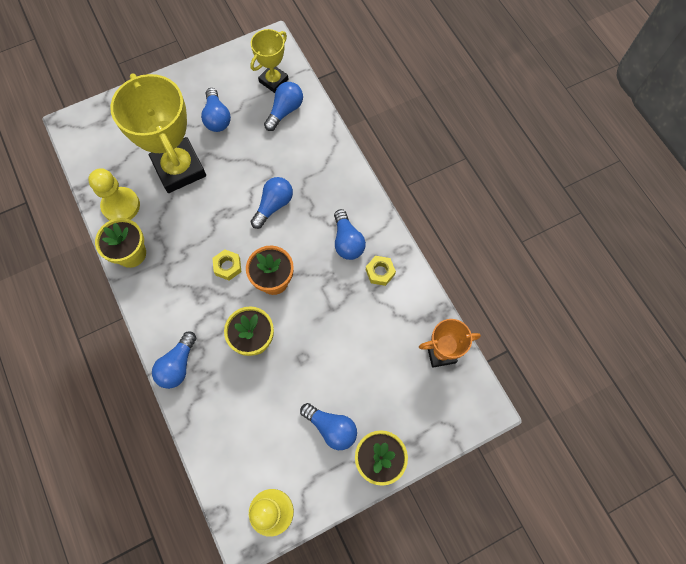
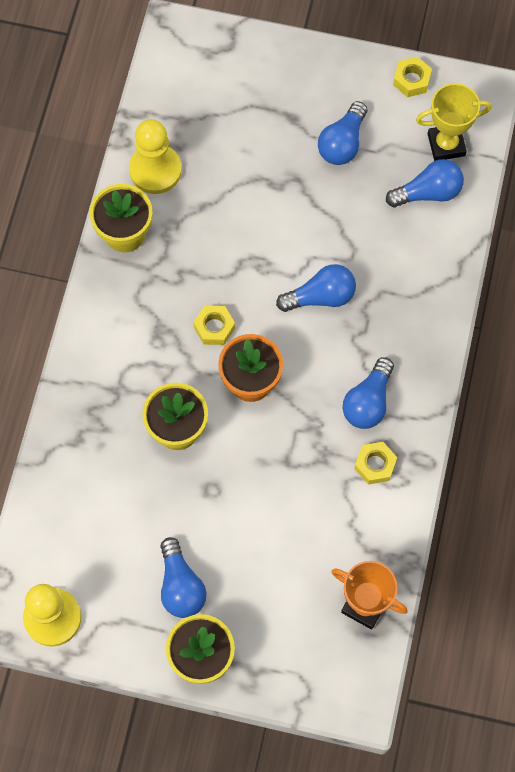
camera: 40 degrees right, 0 degrees up
yellow trophy [110,73,206,193] -> none
blue light bulb [152,331,196,389] -> none
none -> yellow nut [393,57,432,97]

